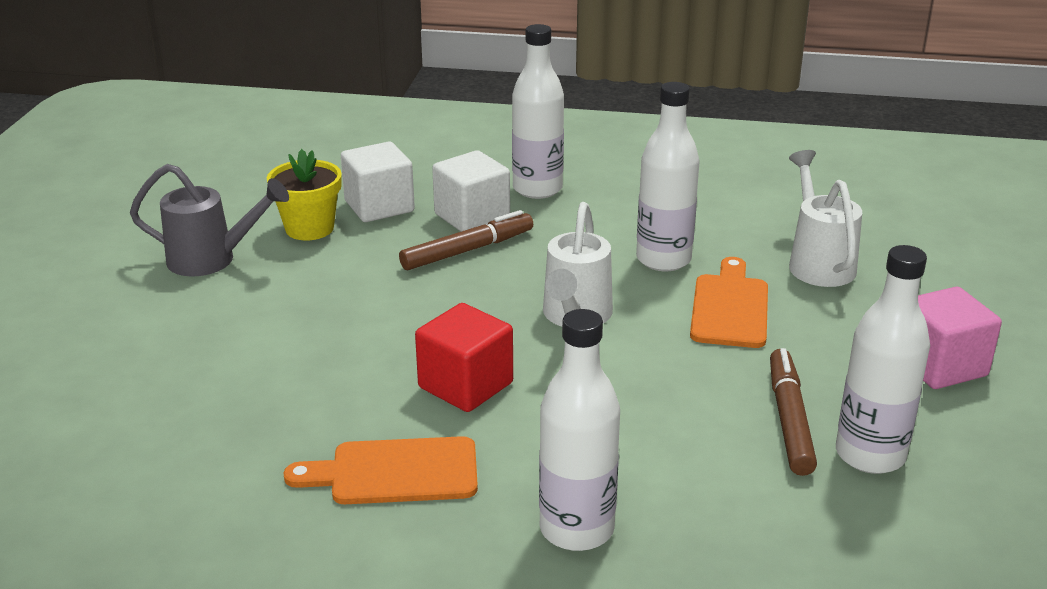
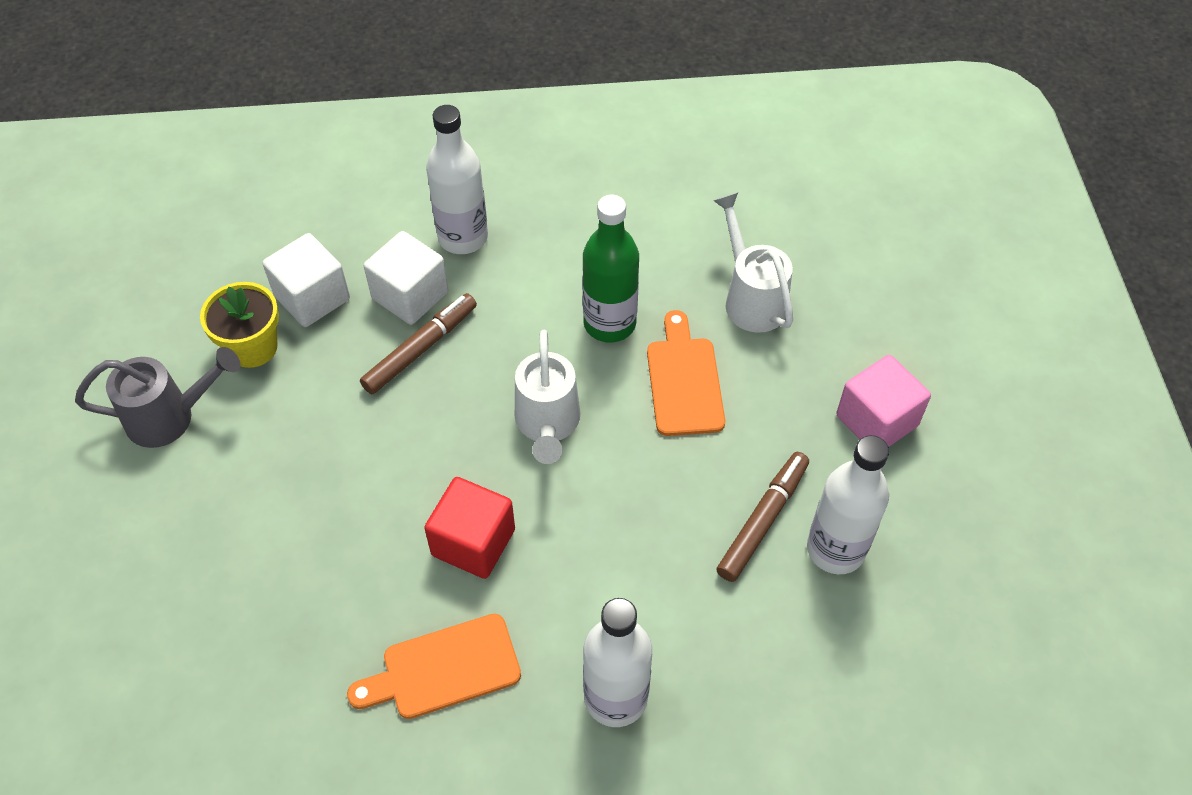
camera: 15 degrees left, 25 degrees up
white bottle [636,82,700,271] -> green bottle [582,194,639,343]
brown marker [770,348,817,476] -> brown marker turned 45 degrees clockwise [716,452,809,582]

